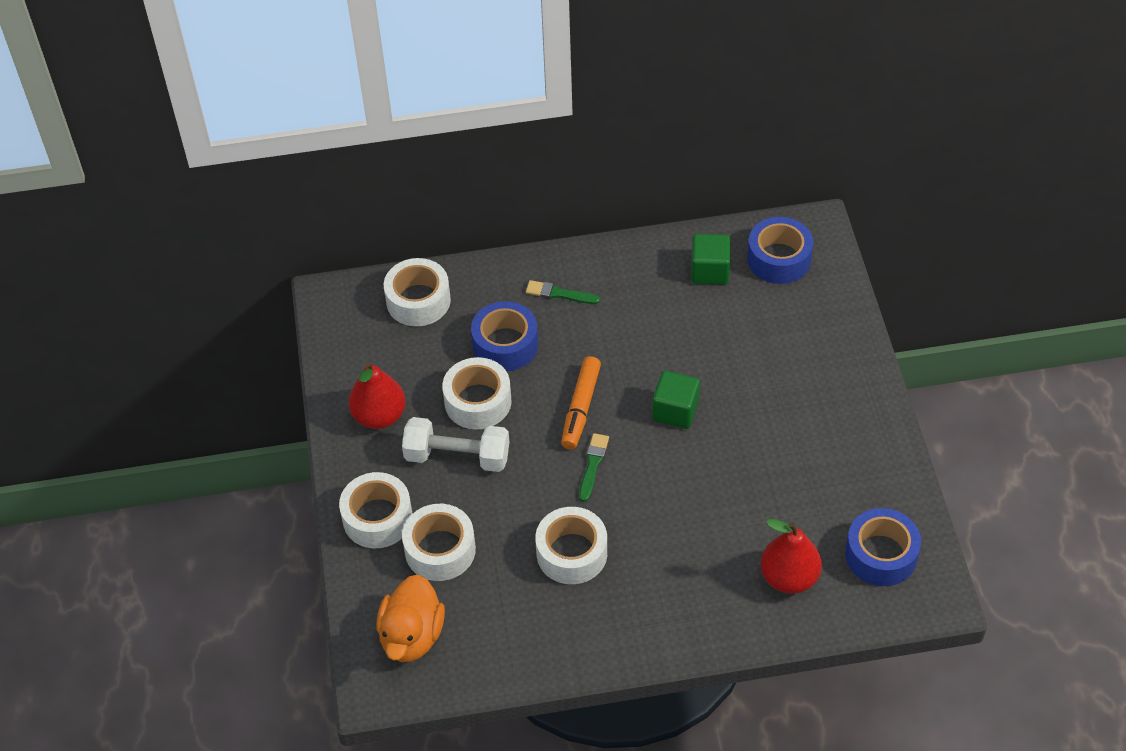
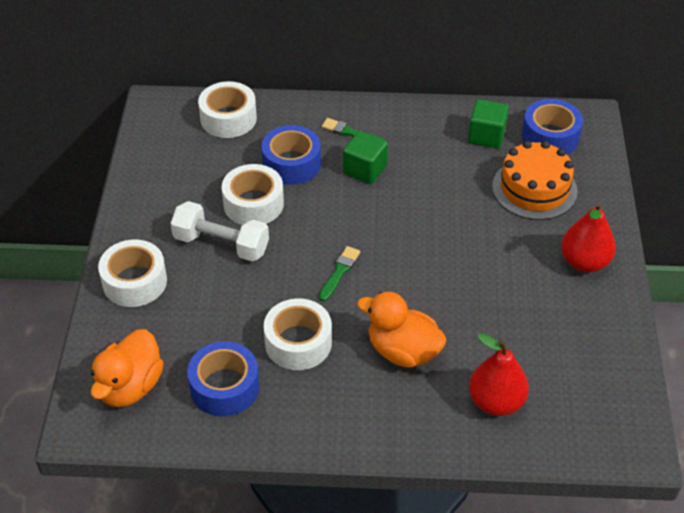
camera: 10 degrees right, 5 degrees down
red pear [348,362,406,429] -> red pear moved to [561,202,616,272]
white tape [402,504,476,581] -> none
orange marker [561,356,601,449] -> none
green cube [652,371,700,429] -> green cube moved to [343,131,388,184]
blue tape [845,508,921,586] -> blue tape moved to [187,341,259,416]
none -> orange duck [357,292,447,368]
none -> orange cake [492,141,578,220]

